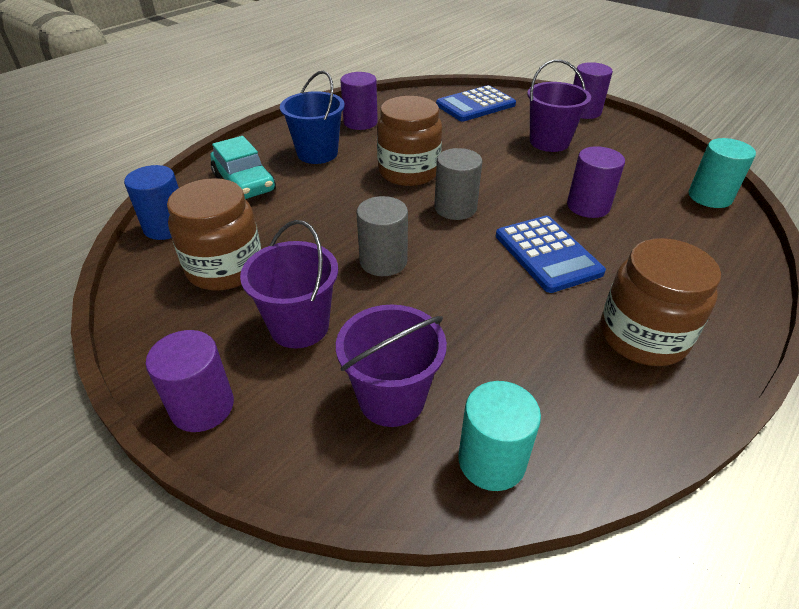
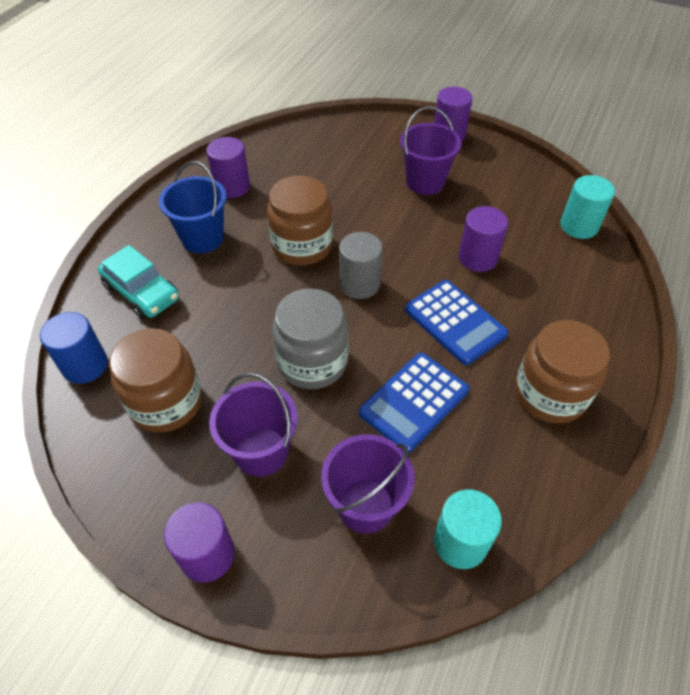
camera: 15 degrees left, 10 degrees up
grey cylinder [357,196,408,276] -> grey jar [272,288,349,389]
blue calculator [436,85,516,121] -> blue calculator moved to [359,353,469,453]

